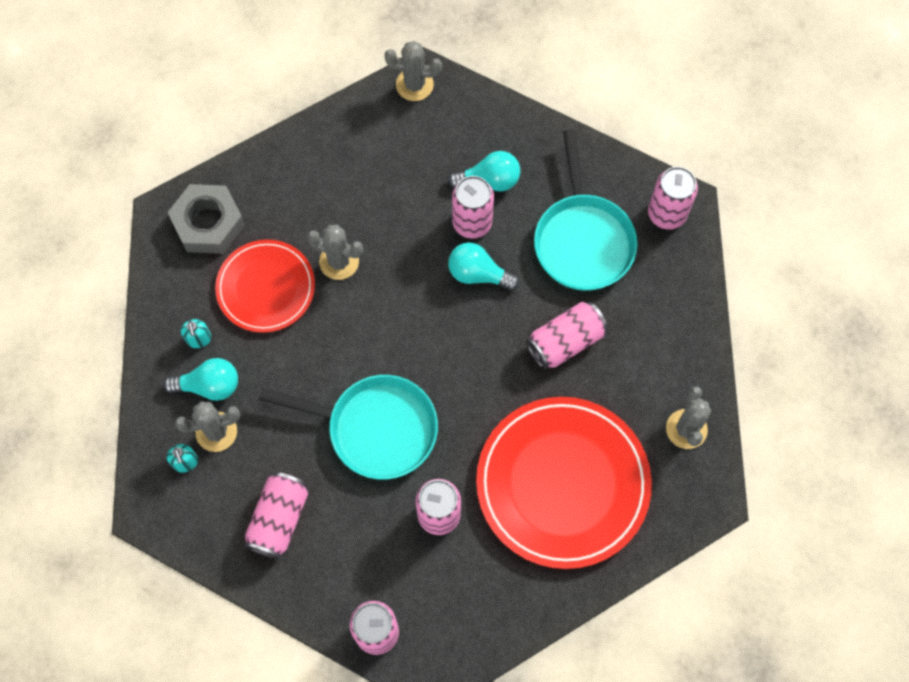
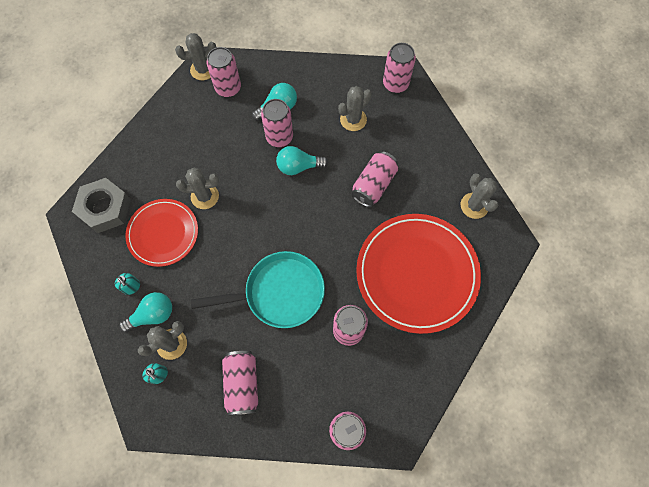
camera: 25 degrees left, 0 degrees up
turquoise pan [534,129,638,291] -> grey cactus [338,86,372,131]
none -> pink can [206,47,241,97]

